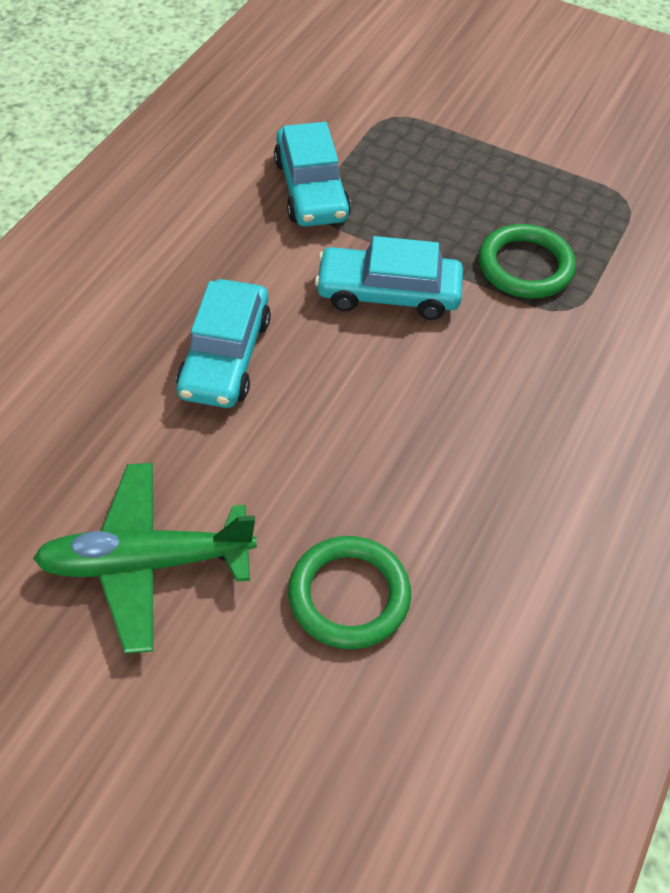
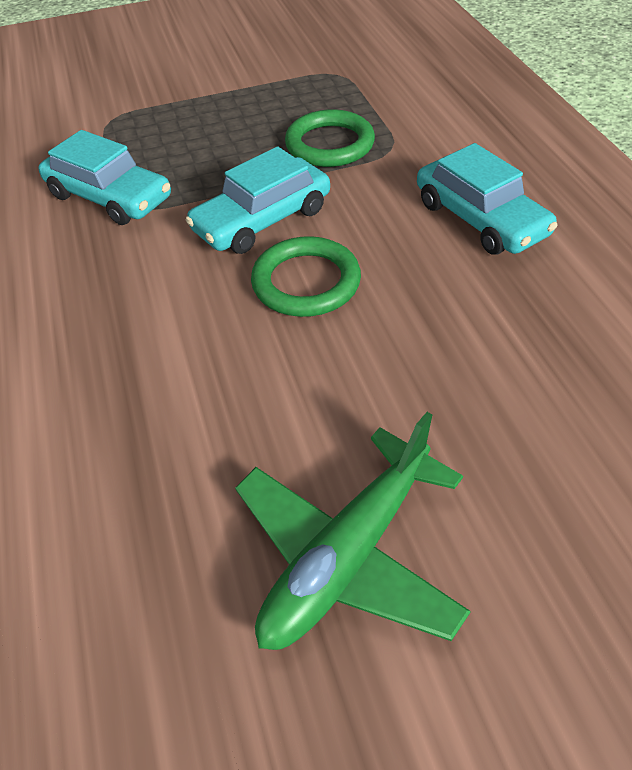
camera: 40 degrees left, 5 degrees down
turquoise car [176,279,271,408] -> turquoise car moved to [417,143,558,255]
green ring [288,536,411,649] -> green ring moved to [251,236,361,317]

